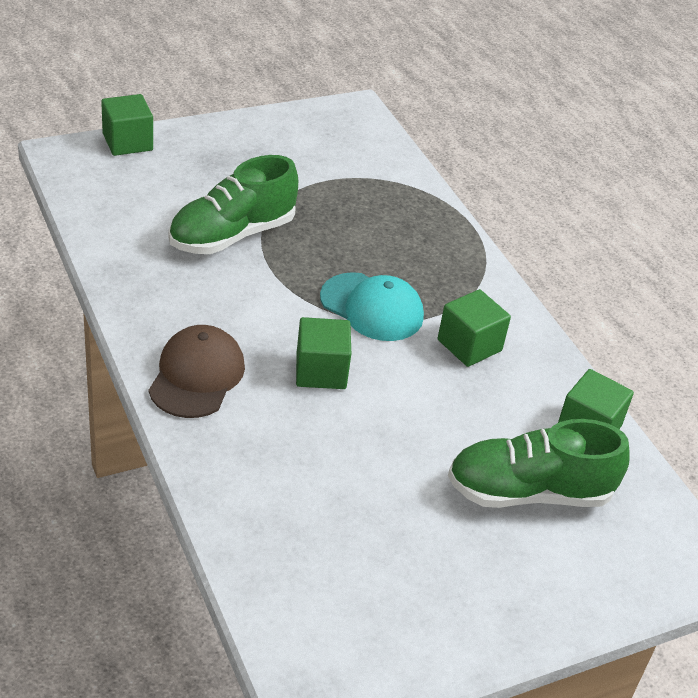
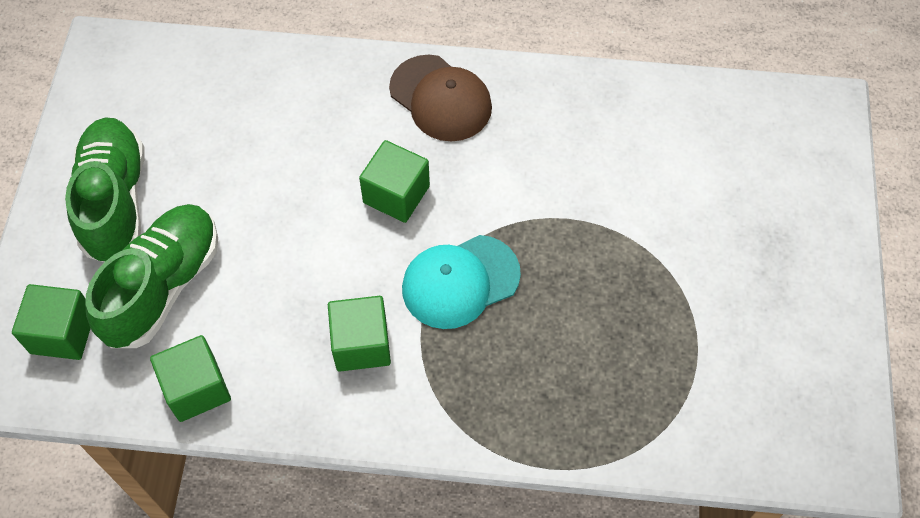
camera: 125 degrees right, 20 degrees up
green cube [101,94,153,156] -> green cube moved to [12,284,91,360]
green shoe [168,155,298,254] -> green shoe moved to [65,117,145,262]

